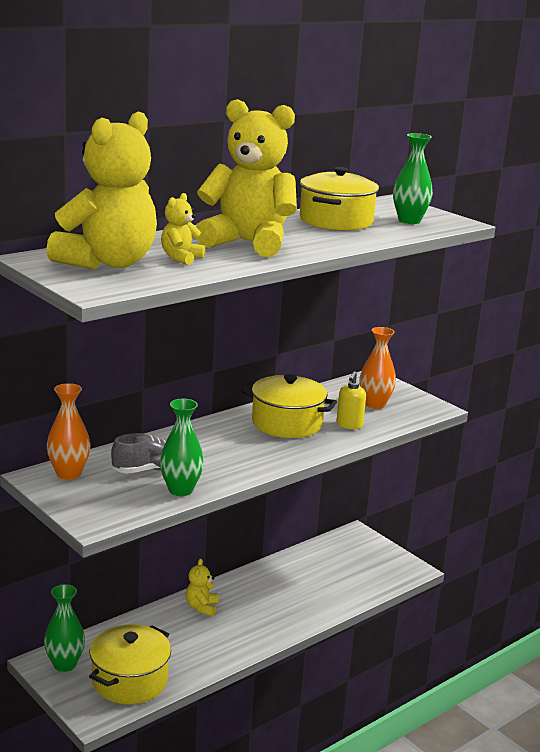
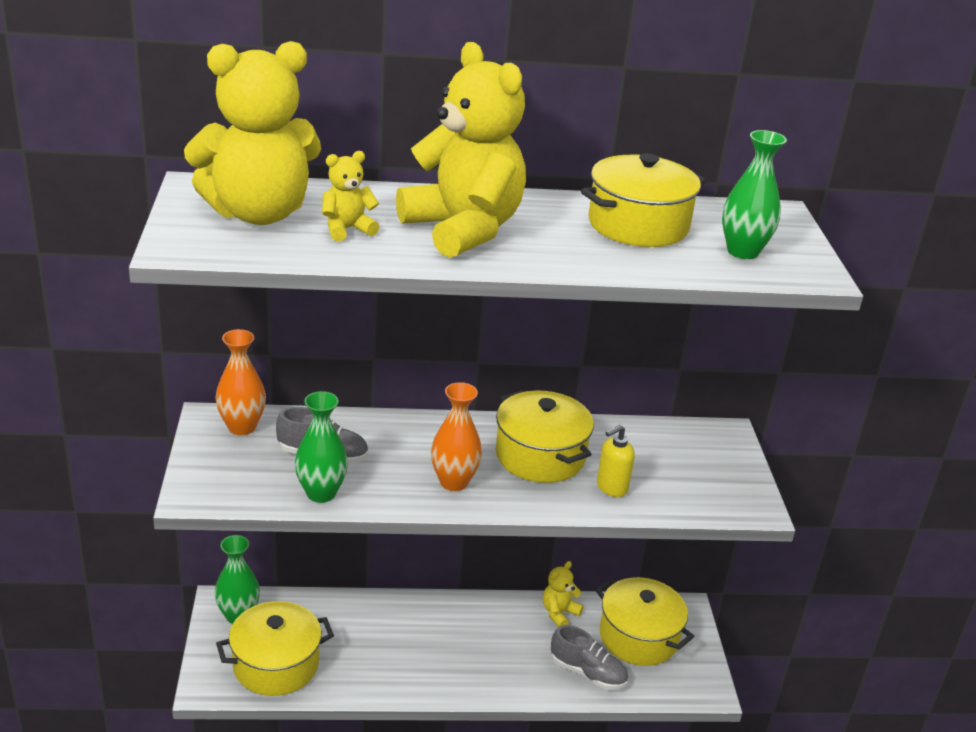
camera: 35 degrees right, 10 degrees up
yellow teddy bear [186,559,218,616] -> yellow teddy bear moved to [543,561,584,627]
orange vase [360,327,396,409] -> orange vase moved to [431,382,482,491]
none -> grey shoe [551,625,628,690]
none -> yellow pot [596,577,694,666]

